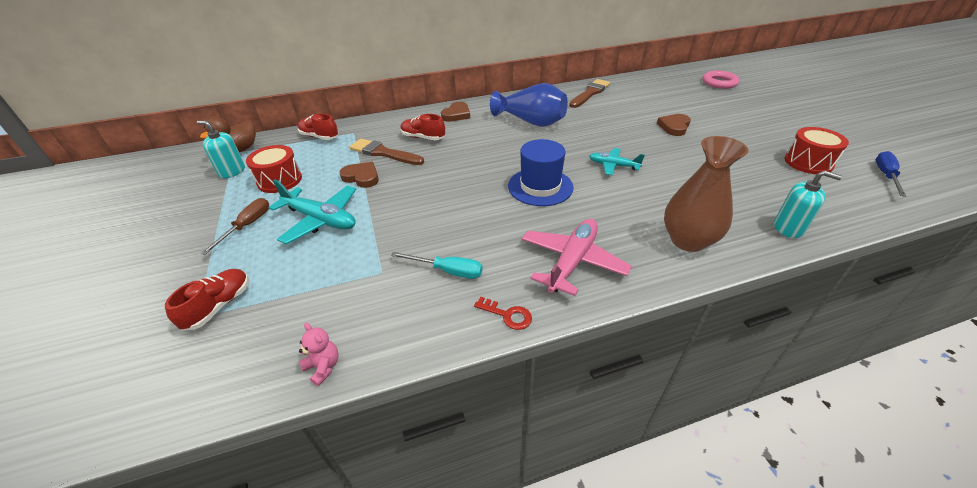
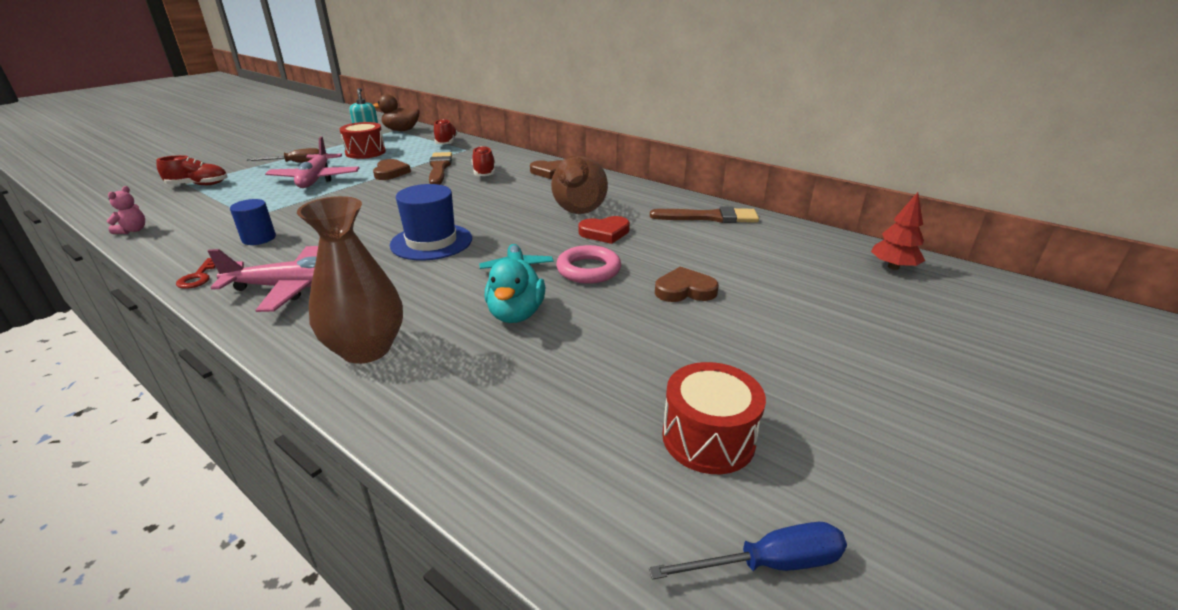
camera: 55 degrees right, 10 degrees down
turquoise plane [268,179,356,244] -> pink plane [265,136,359,188]
turquoise screwdriver [391,252,483,279] -> blue cylinder [230,199,276,245]
blue vase [490,83,568,127] -> brown vase [551,156,608,214]
pink ring [703,71,739,89] -> pink ring moved to [556,245,621,284]
turquoise soap dispenser [774,170,842,238] -> none
none -> turquoise duck [485,259,546,323]
none -> red heart [578,216,630,244]
none -> red tree [871,192,925,270]

